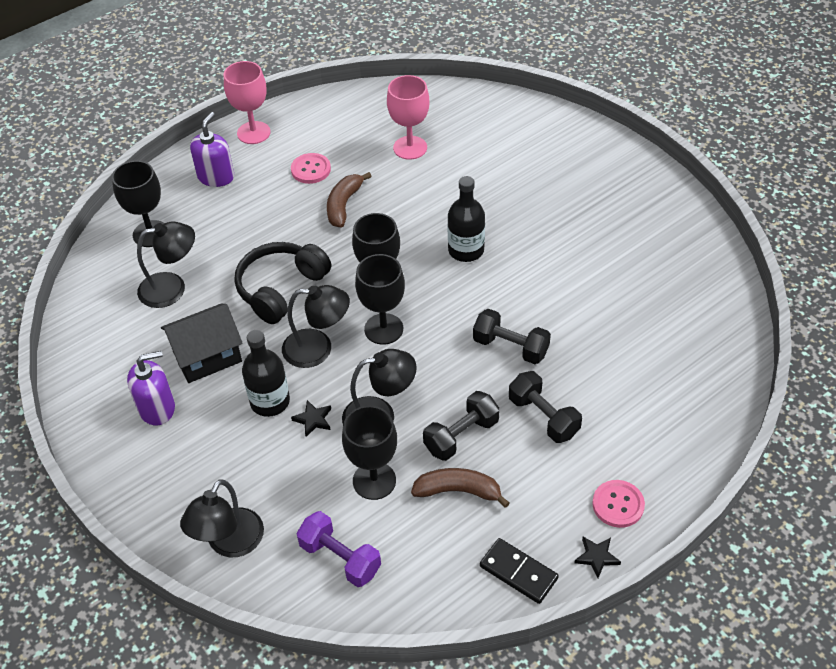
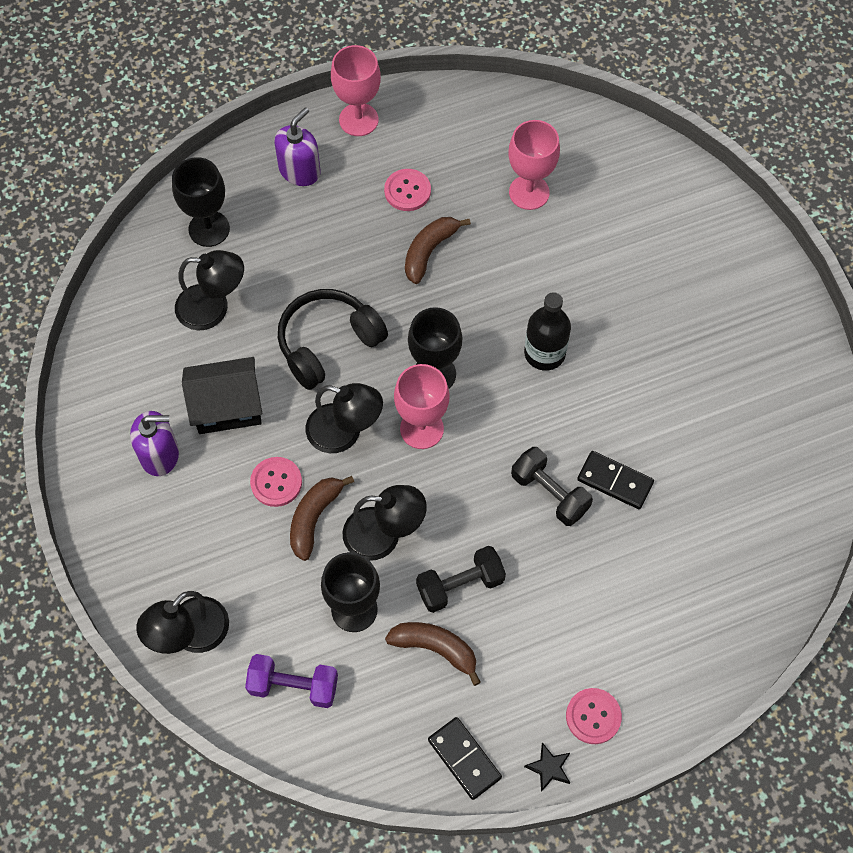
camera: 15 degrees right, 15 degrees up
black bottle [242,330,290,417] -> pink button [250,457,302,507]
black star [291,400,331,437] -> brown banana [290,476,354,561]
purple dumbbell [297,511,381,587] -> purple dumbbell turned 45 degrees counterclockwise [245,654,338,708]
black goblet [355,254,405,345] -> pink goblet [394,364,450,449]
black dumbbell [509,371,582,443] -> none
none -> black domino [577,451,654,509]

